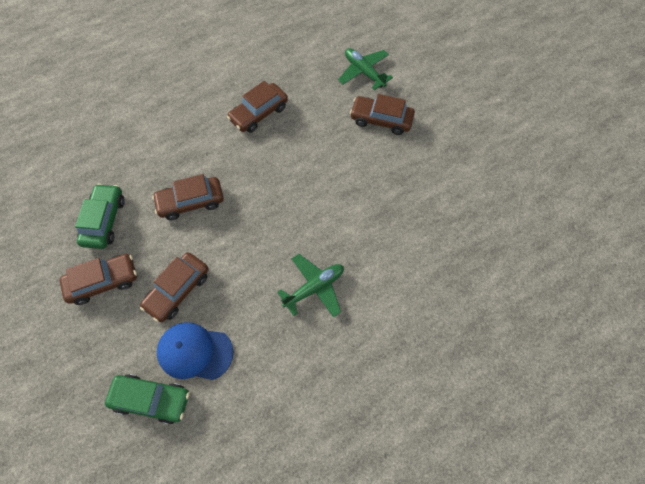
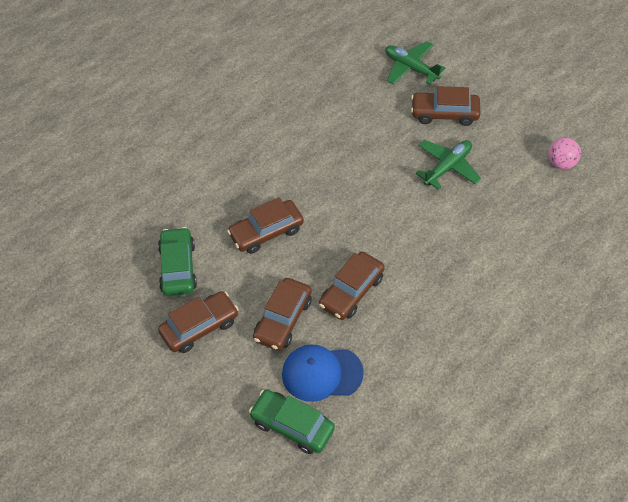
camera: 10 degrees left, 10 degrees down
green car [105,374,190,424] -> green car turned 150 degrees counterclockwise [249,389,335,454]
brown car [227,81,288,133] -> brown car moved to [319,252,385,320]
green plane [277,254,344,318] -> green plane moved to [415,140,481,190]
none -> pink ball [548,137,581,169]

